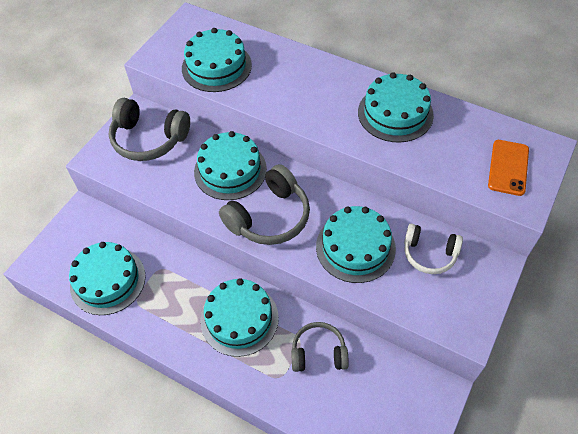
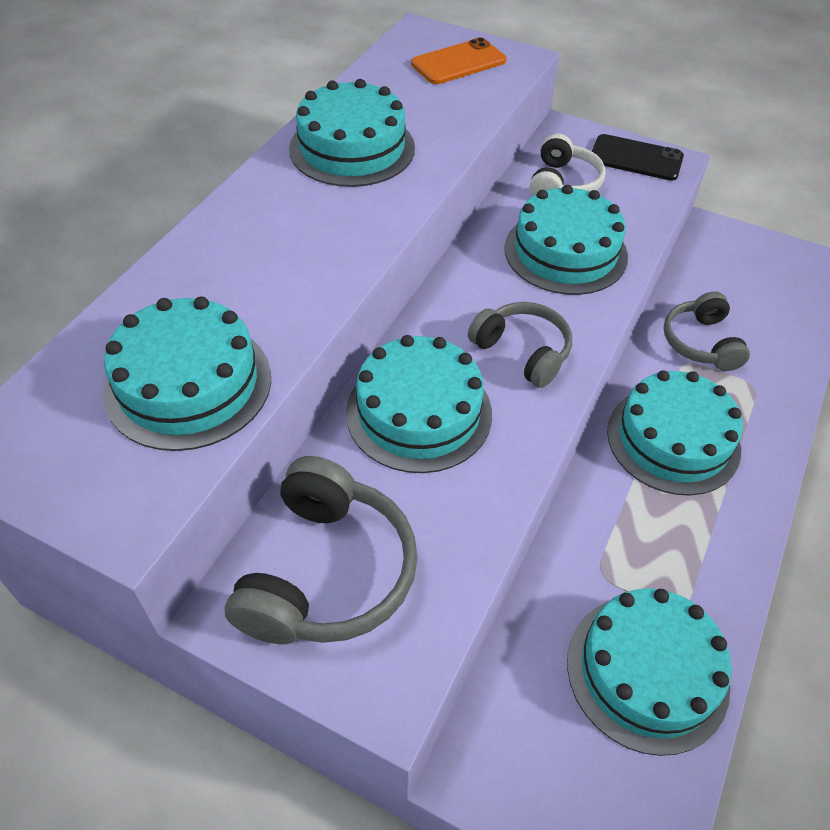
camera: 95 degrees left, 5 degrees down
grey headphones [219,164,310,245] -> grey headphones [468,302,572,388], size x0.65
orange phone [488,140,529,196] -> orange phone turned 45 degrees counterclockwise [411,37,507,84]
none -> black phone [592,134,684,181]

